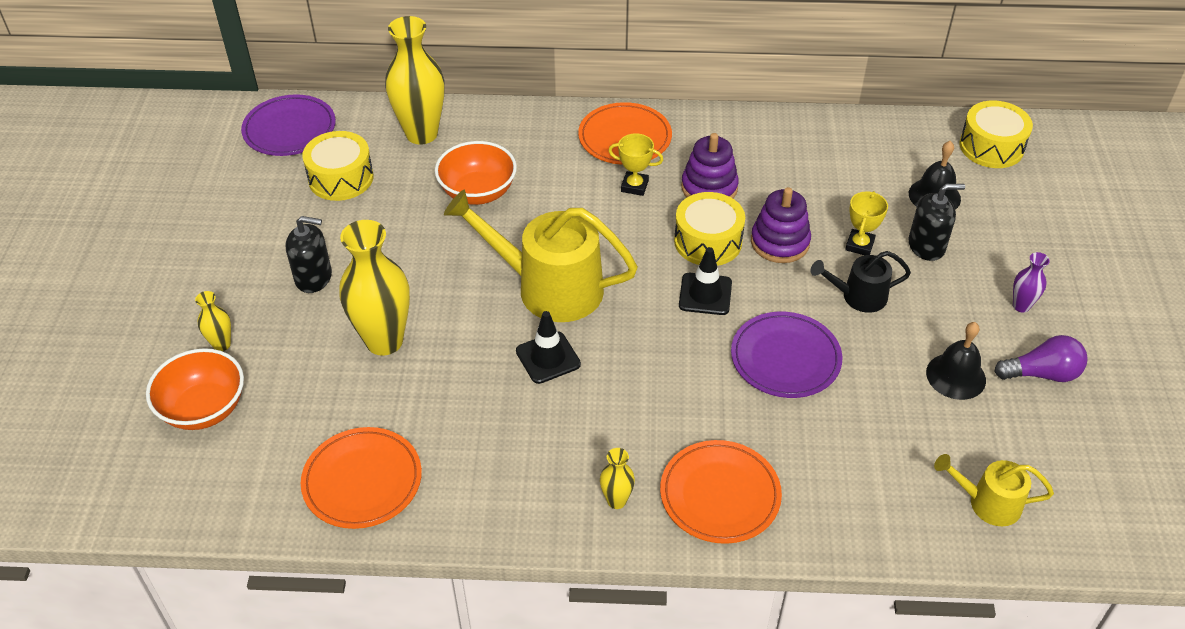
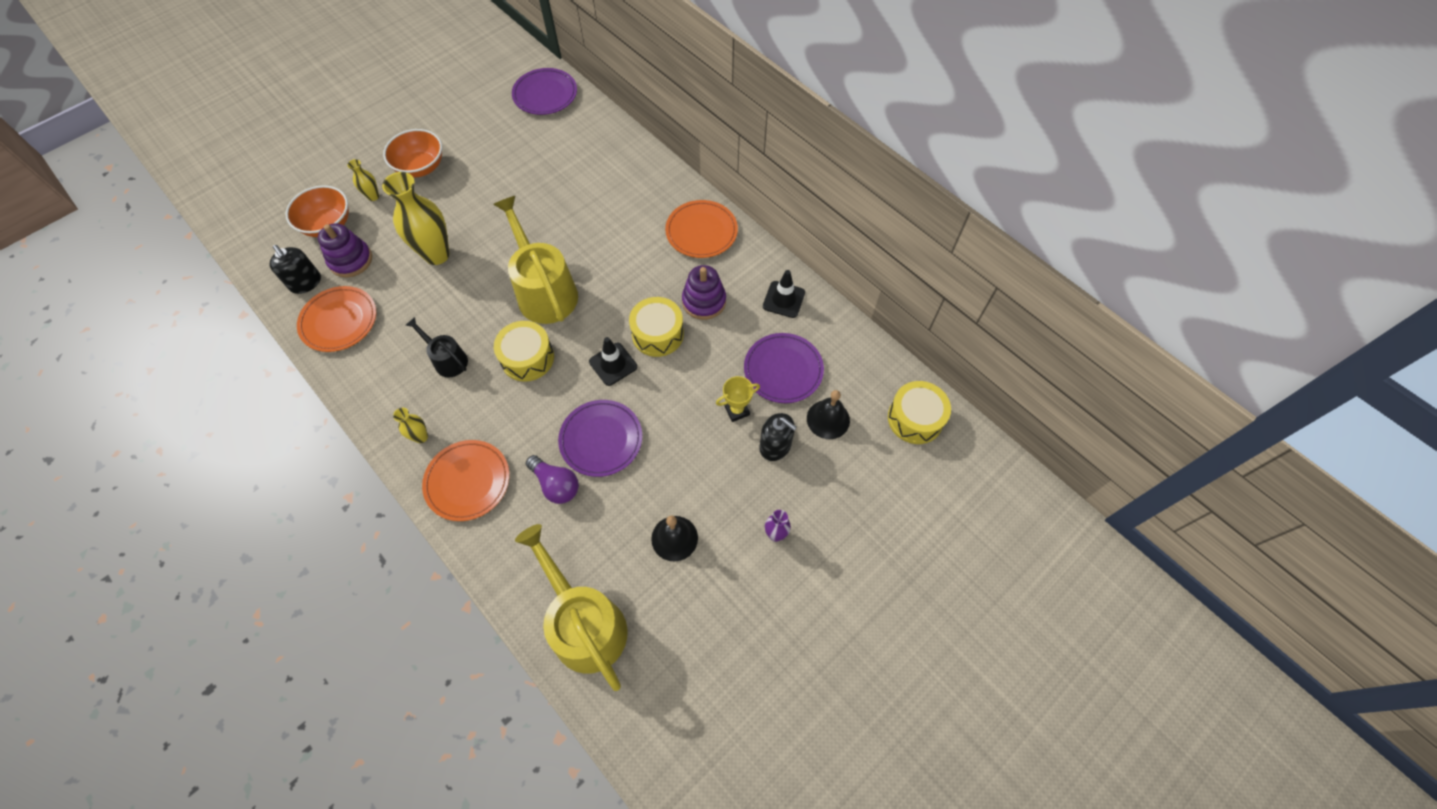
camera: 45 degrees right, 15 degrees up
black soap dispenser [286,216,332,293] -> black soap dispenser moved to [270,245,321,294]
yellow drum [302,131,373,201] -> yellow drum moved to [494,321,554,382]
yellow vase [385,16,445,144] -> none
orange bowl [435,141,517,205] -> orange bowl moved to [383,129,442,178]
black traffic cone [516,311,581,384] -> black traffic cone moved to [763,270,805,318]
yellow trophy [608,133,663,196] -> none
purple stacking toy [751,187,811,263] -> purple stacking toy moved to [318,223,372,278]
black watering can [811,251,911,313] -> black watering can moved to [405,317,468,377]
yellow watering can [934,454,1054,526] -> yellow watering can [515,524,628,691], size x1.91
purple light bulb [994,335,1088,382] -> purple light bulb moved to [526,455,579,504]
none -> purple plate [744,333,824,403]

